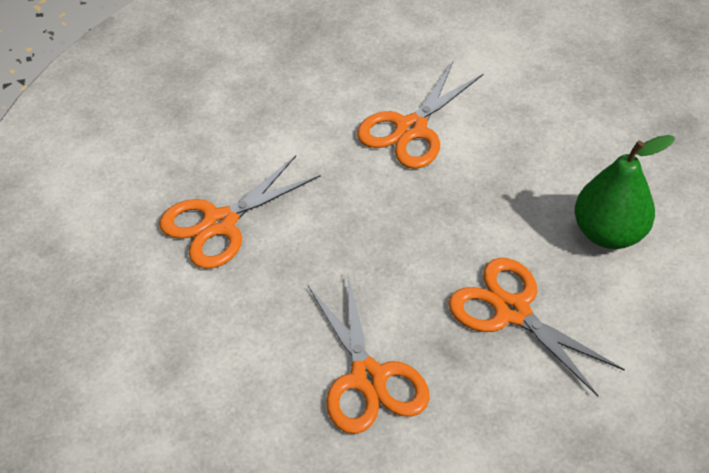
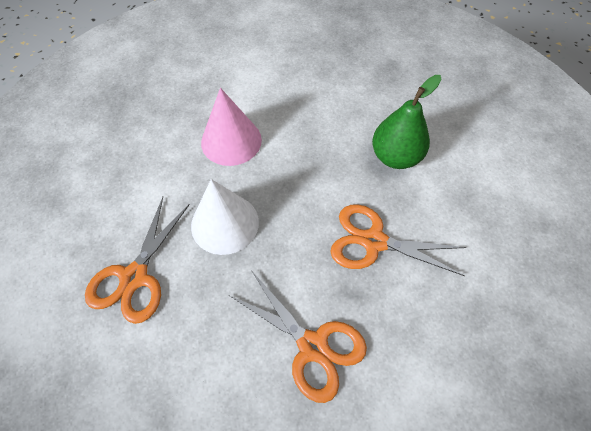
camera: 30 degrees left, 10 degrees up
orange scissors [357,62,484,169] -> pink cone [201,88,262,166]
none -> white cone [191,179,259,255]

